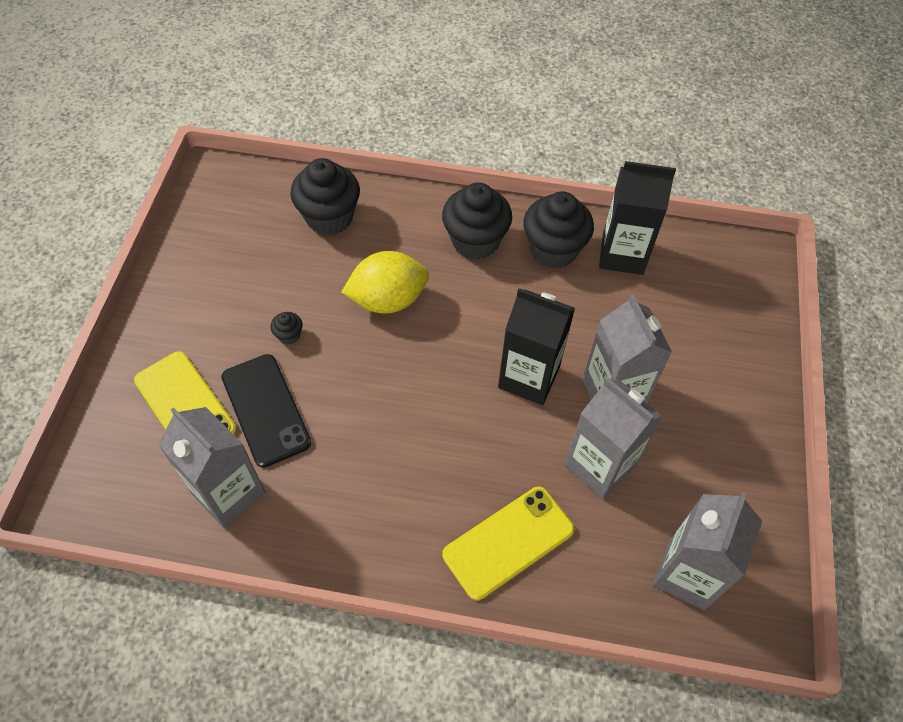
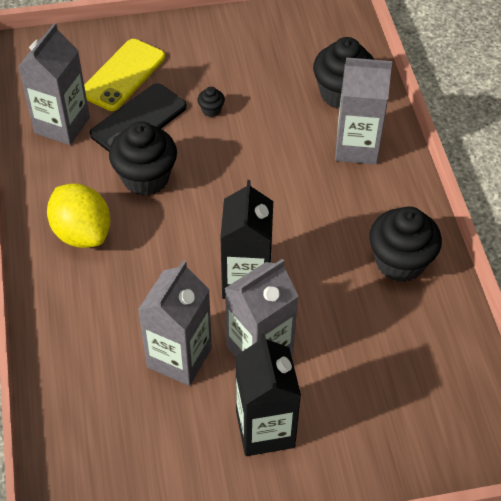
camera: 70 degrees right, 5 degrees down
yellow lemon [341,251,429,313] -> yellow lemon moved to [47,183,110,248]
black cupcake [442,183,512,260] -> black cupcake moved to [109,121,177,196]
yellow phone [443,487,574,600] -> none
black carton [599,161,676,275] -> black carton moved to [235,333,301,456]
grey carton [653,492,762,610] -> grey carton moved to [335,57,392,165]

